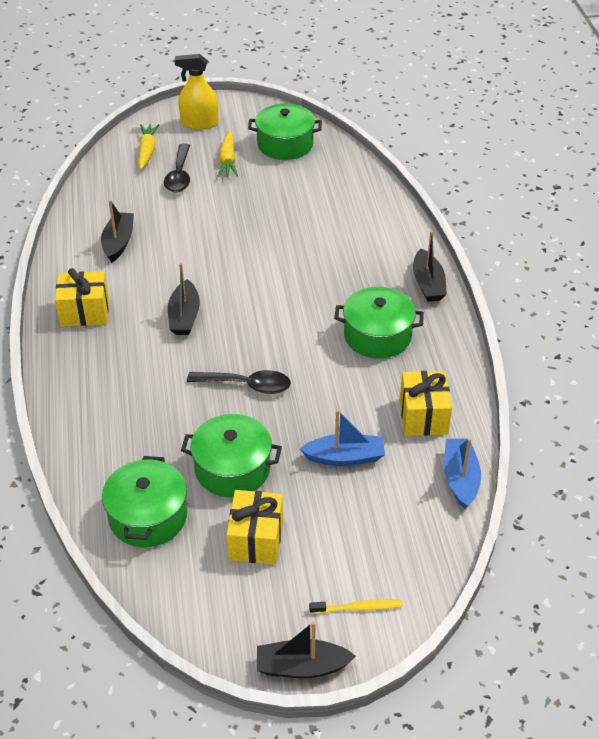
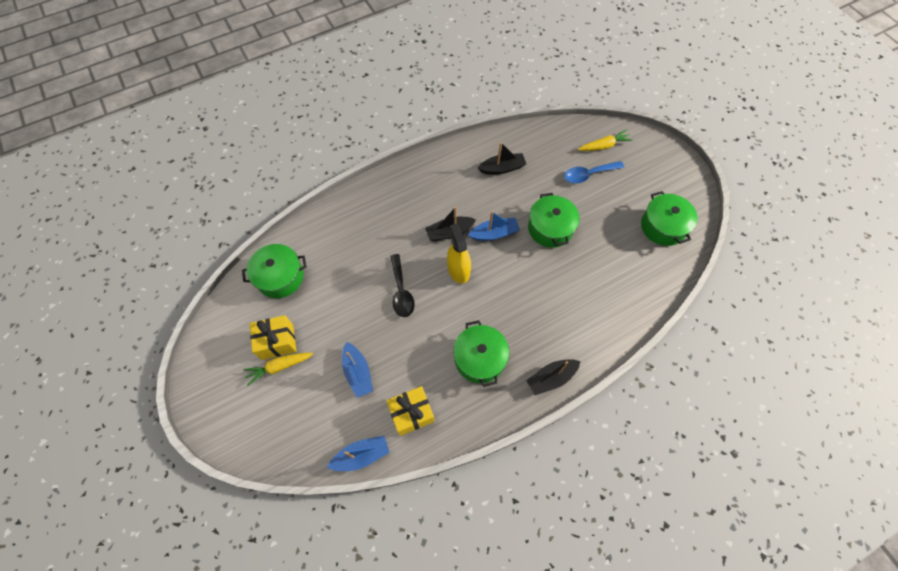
camera: 70 degrees right, 20 degrees up
yellow gift [55,268,109,326] -> none
black spoon [164,144,190,193] -> blue spoon [564,161,624,183]
yellow spray bottle [175,54,219,130] -> yellow spray bottle moved to [447,223,471,284]
green pot [181,414,282,498] -> green pot moved to [528,193,580,248]
yellow carrot [218,131,238,177] -> yellow carrot moved to [243,353,313,386]
black boat [257,621,356,678] -> none
yellow toothbrush [309,599,403,614] -> none
none -> blue boat [468,211,520,241]

